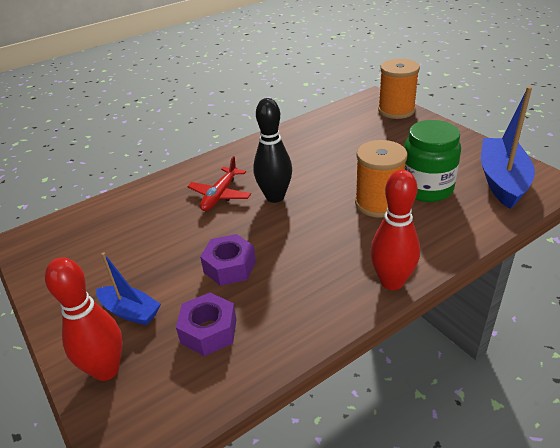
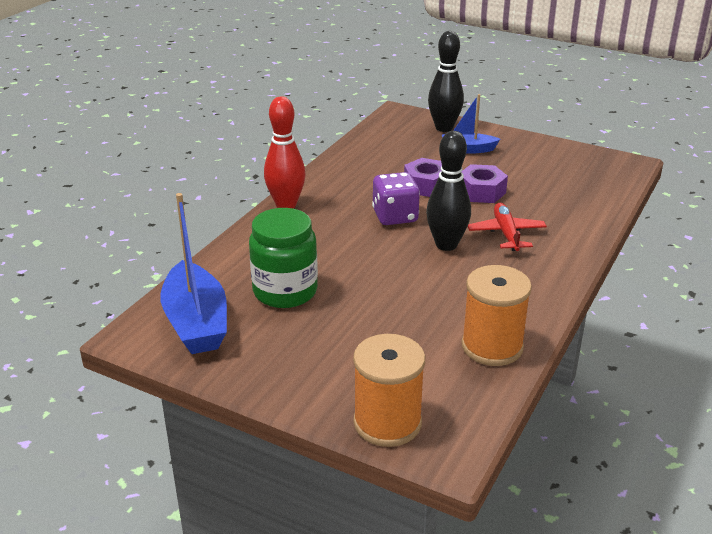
camera: 150 degrees right, 5 degrees down
red bowling pin [45,257,123,381] -> black bowling pin [428,31,464,132]
purple nut [176,293,237,356] -> purple nut moved to [462,164,508,203]
orange spool [355,140,408,218] -> orange spool moved to [461,265,532,366]
none -> purple dice [372,172,420,225]

